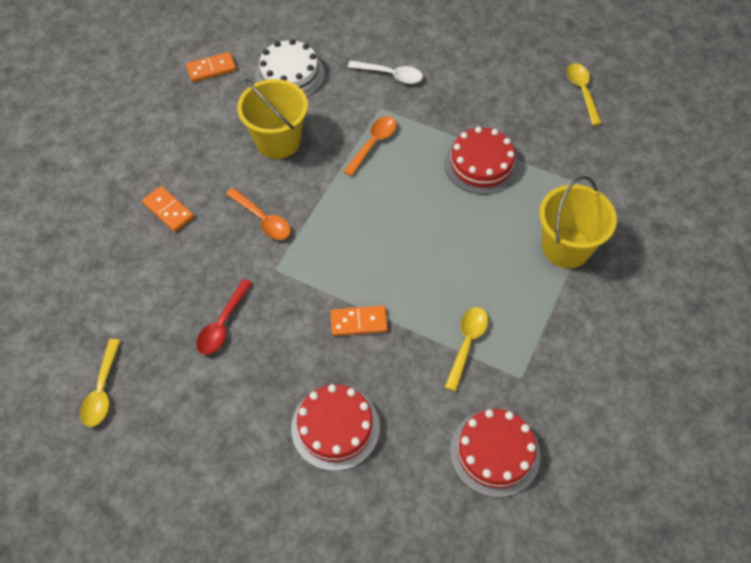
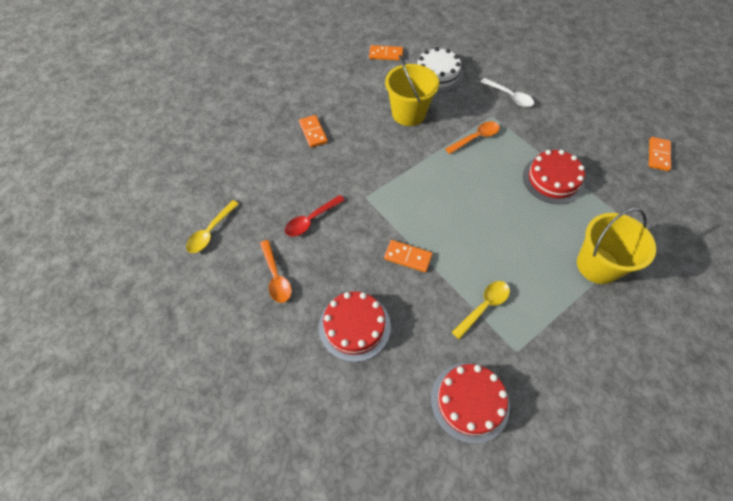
camera: 25 degrees right, 0 degrees up
orange spoon [226,188,291,240] -> orange spoon moved to [260,240,292,303]
yellow spoon [567,63,602,126] -> orange domino [649,137,671,171]

